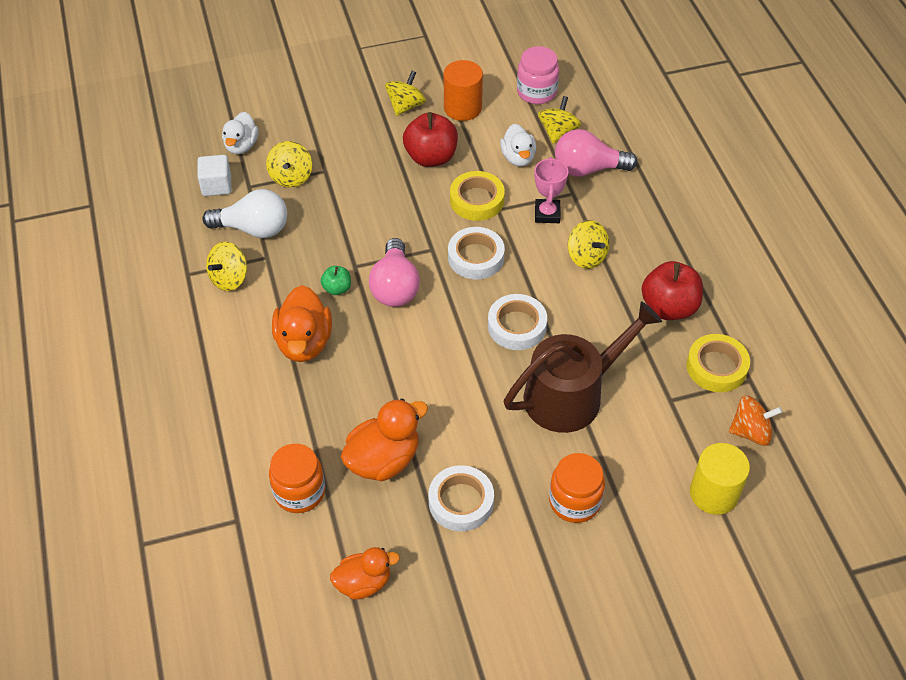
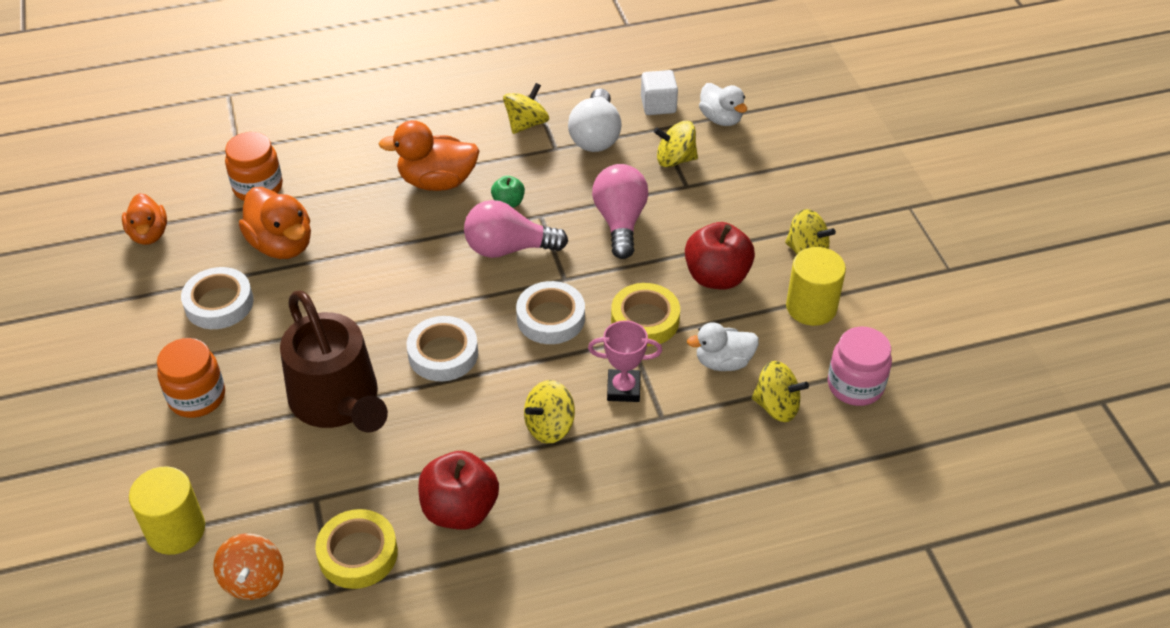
camera: 90 degrees right, 5 degrees down
yellow spinning top [206,242,247,291] -> yellow spinning top turned 90 degrees clockwise [503,83,549,134]
white duck [222,112,259,154] -> white duck turned 135 degrees counterclockwise [699,83,747,126]
orange cylinder [444,60,483,121] -> yellow cylinder [786,247,846,326]
pink light bulb [555,129,637,177] -> pink light bulb moved to [592,164,649,259]

